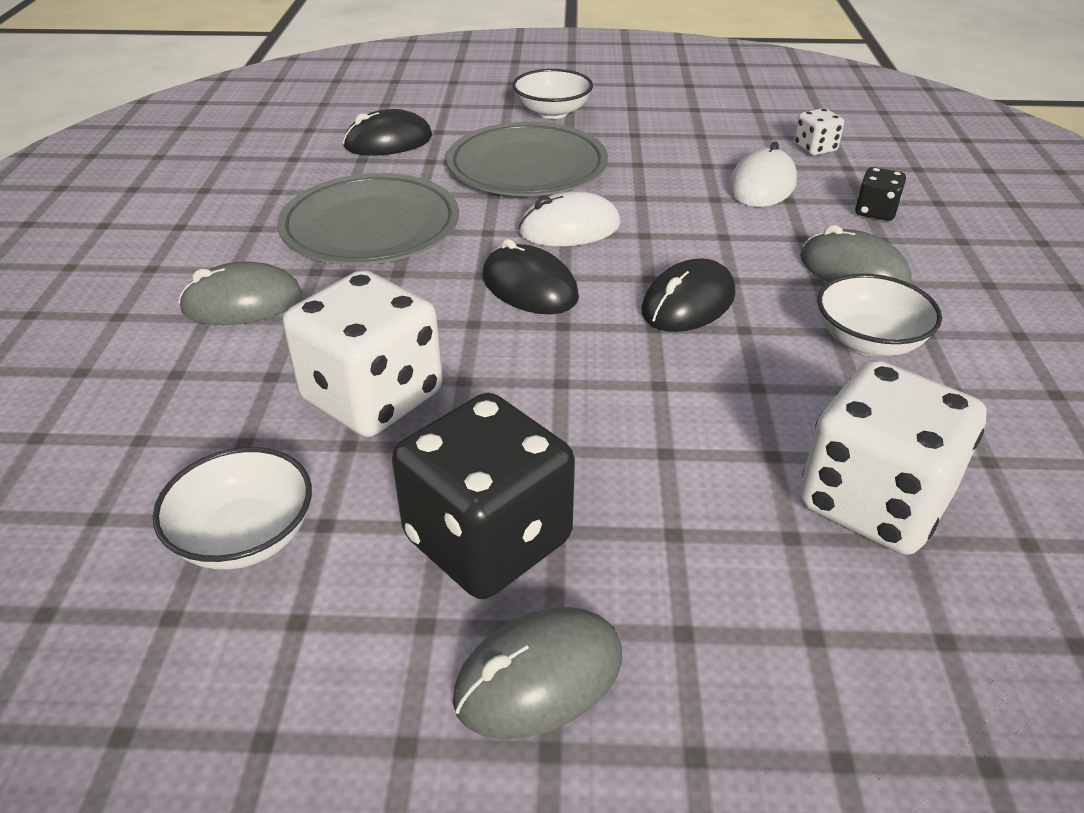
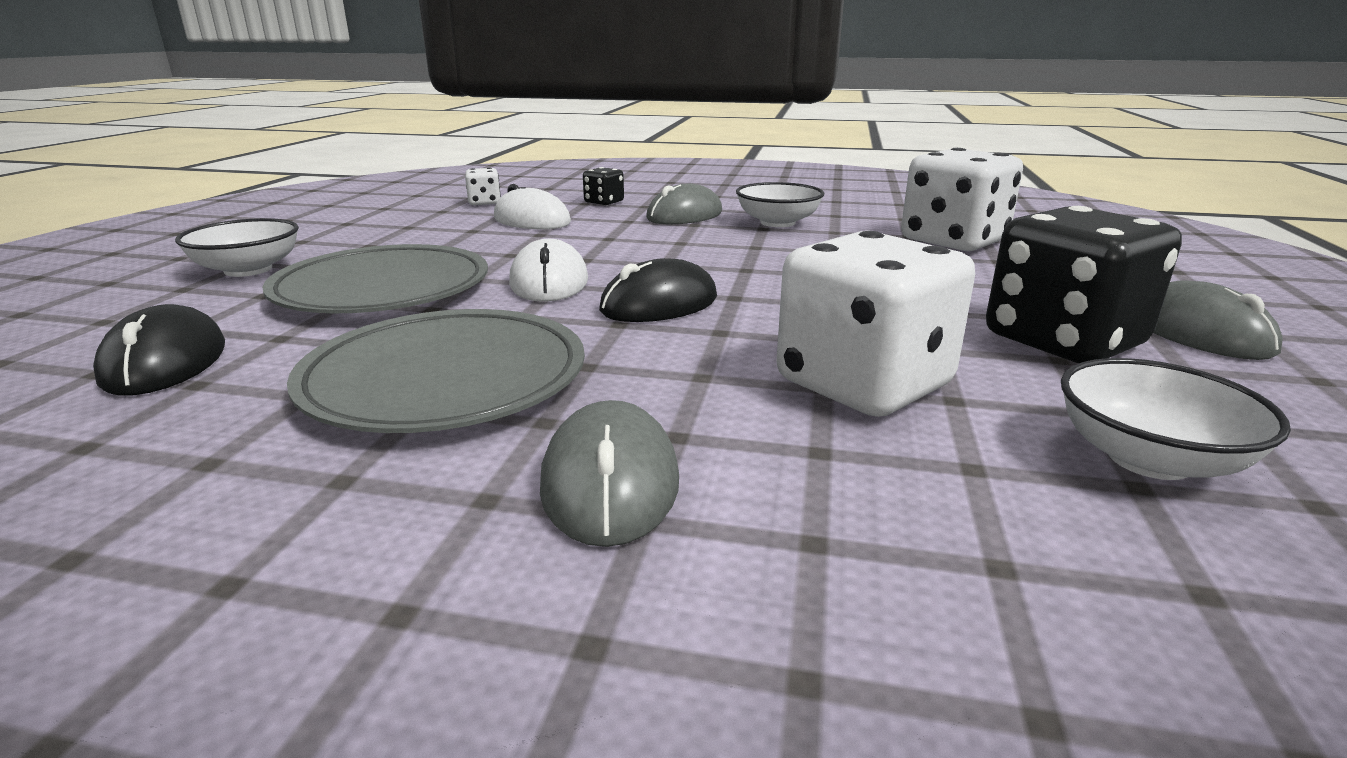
camera: 80 degrees left, 15 degrees down
black mouse [641,258,735,332] -> none

